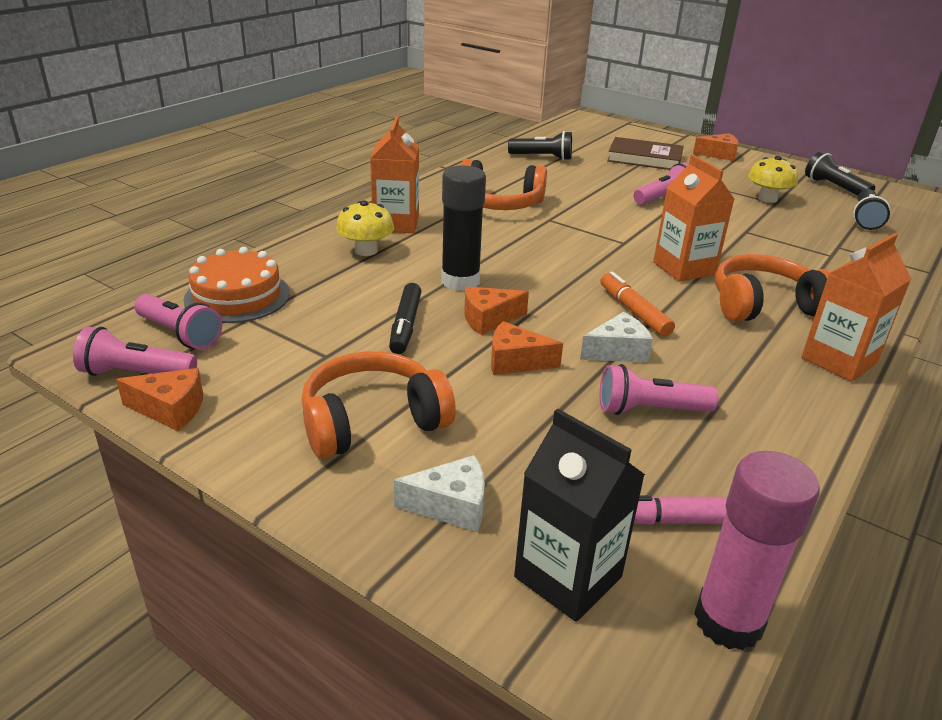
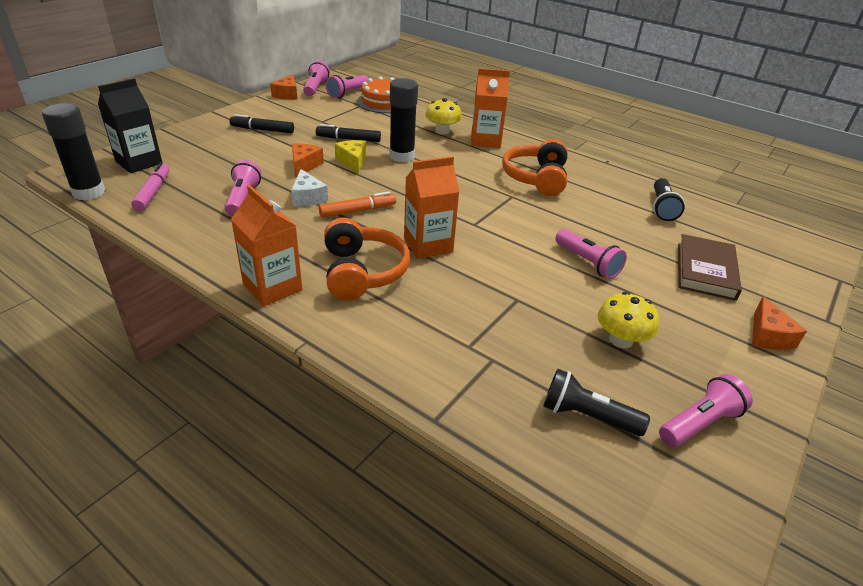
camera: 90 degrees right, 5 degrees up
orange headphones [302,351,456,459] -> black marker [230,114,294,133]
white cheese [394,455,485,532] -> none
orange cheese [464,287,529,335] -> yellow cheese [335,140,366,174]
pink glue stick [694,451,820,650] -> black glue stick [42,103,105,200]
black flashlight [805,151,875,195] -> pink flashlight [659,374,753,447]

